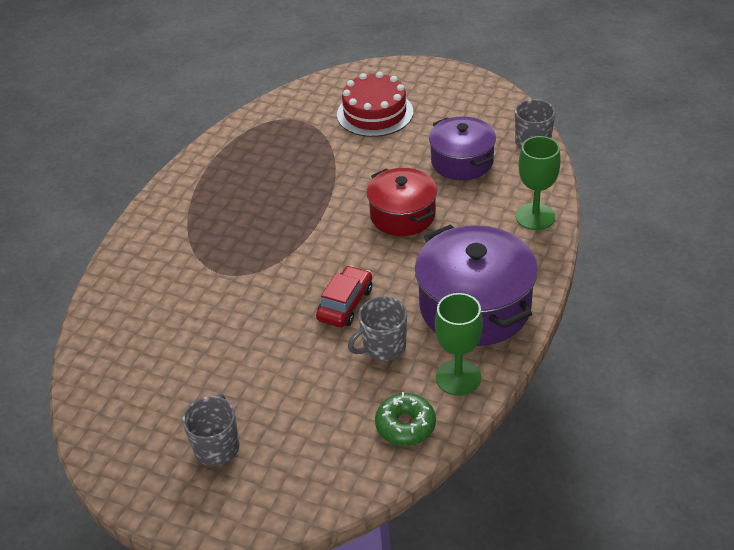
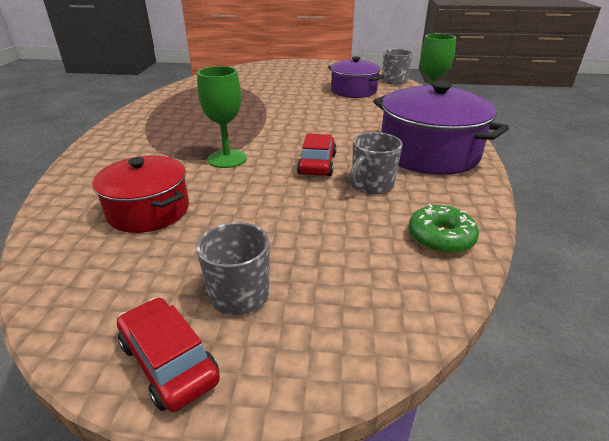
camera: 20 degrees left, 10 degrees down
red cake [337,72,413,137] -> none
red pot [367,168,437,236] -> red pot moved to [92,155,189,233]
green goblet [435,293,483,396] -> green goblet moved to [197,66,247,168]
none -> red car [117,297,220,412]

